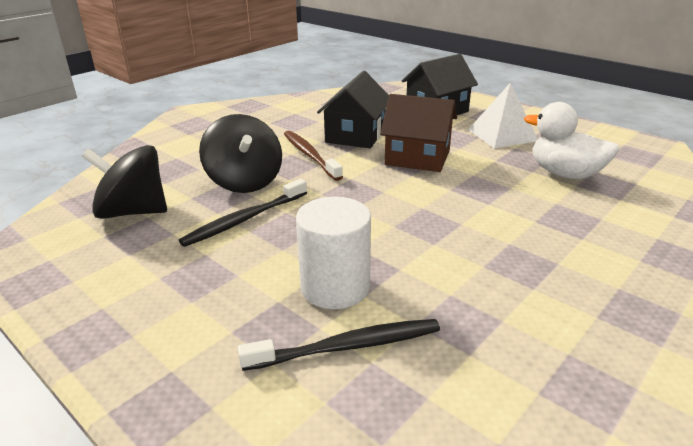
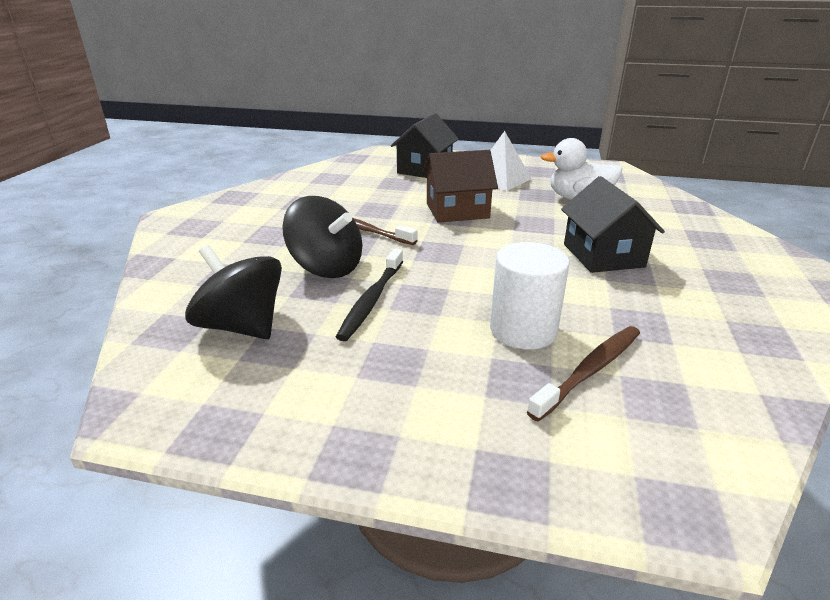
camera: 30 degrees left, 0 degrees up
black spinning top [82,145,167,219] -> black spinning top turned 60 degrees clockwise [185,245,282,339]
black toothbrush [238,319,440,371] -> brown toothbrush [527,326,640,422]
black house [317,71,389,148] -> black house moved to [561,176,665,273]

